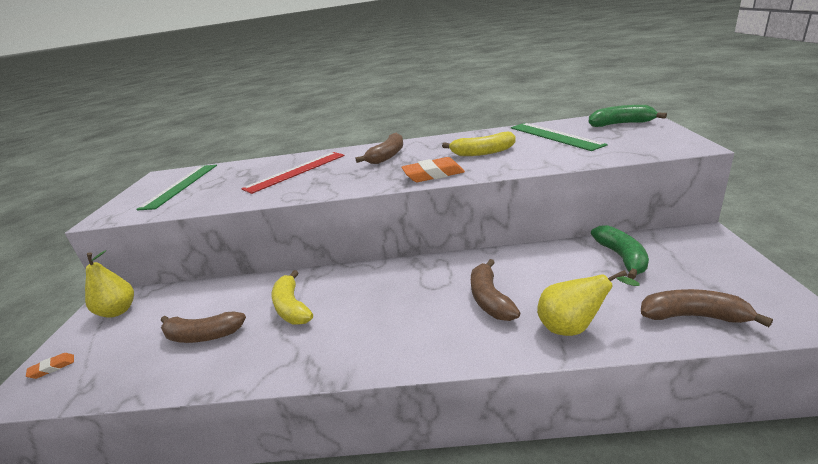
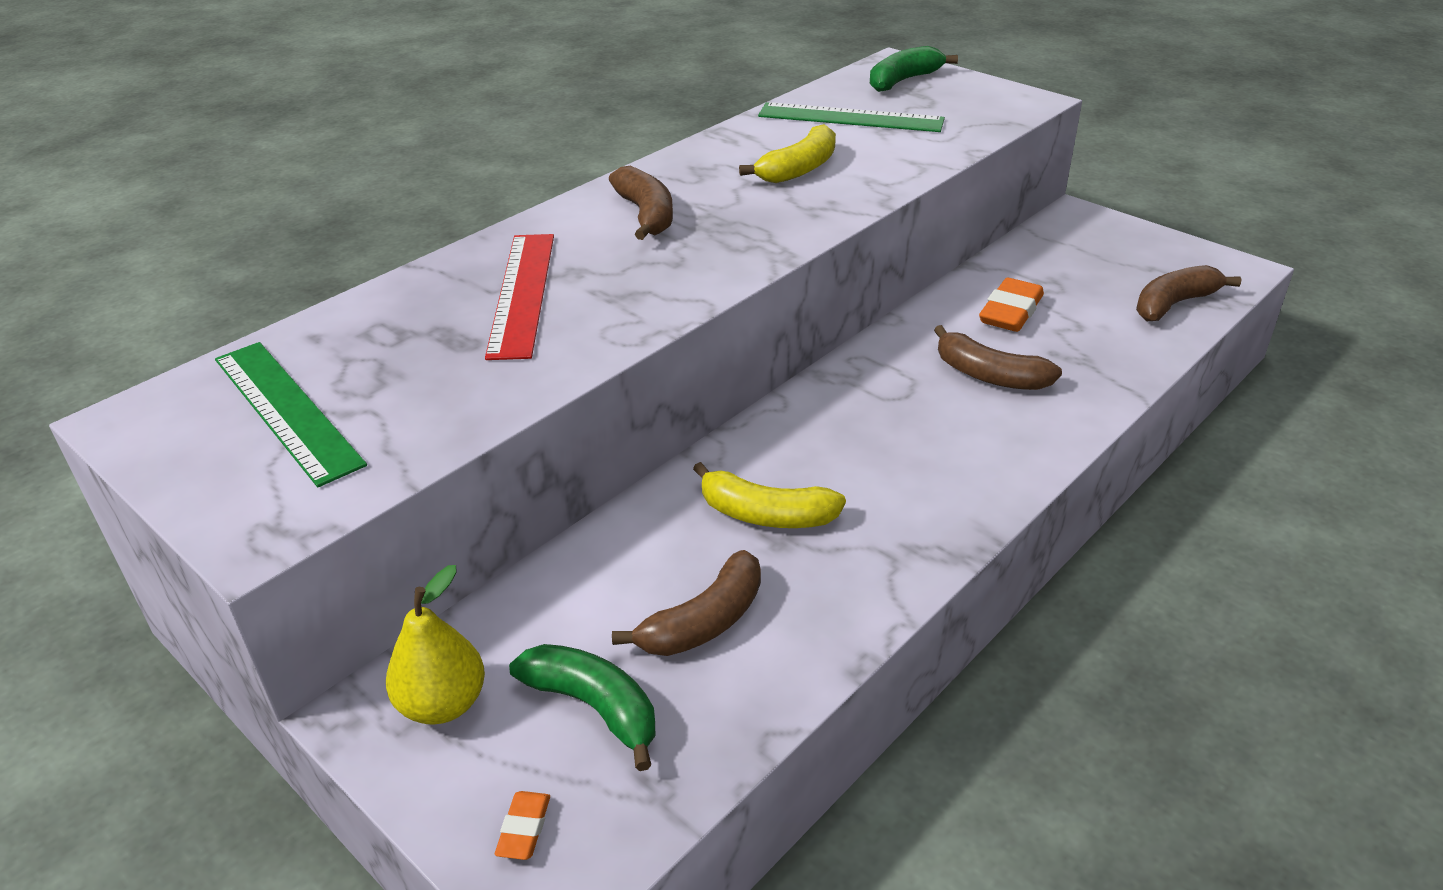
camera: 50 degrees left, 10 degrees up
orange eraser [401,157,465,182] -> orange eraser moved to [979,278,1044,332]
yellow pear [537,270,640,336] -> none
green banana [591,225,649,279] -> green banana moved to [509,644,655,771]

